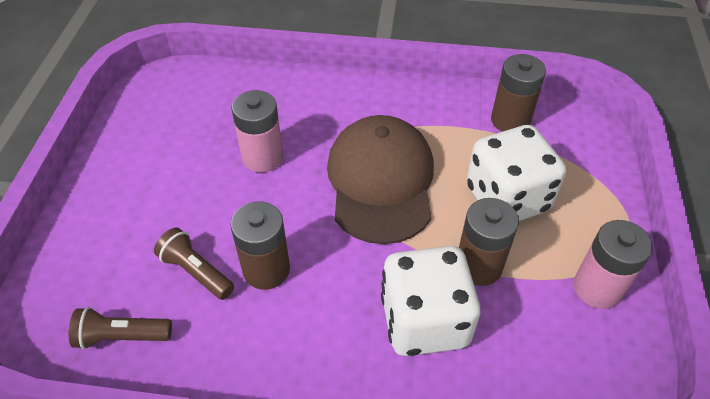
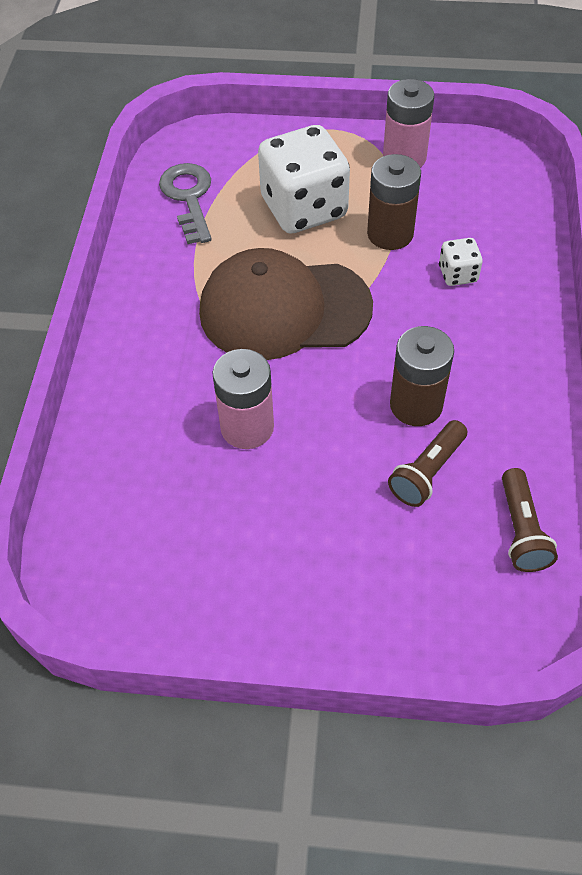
camera: 90 degrees left, 5 degrees up
white dice [381,246,481,356] -> white dice [439,238,483,286], size x0.45
brown battery [491,54,546,132] -> grey key [159,163,211,244]

